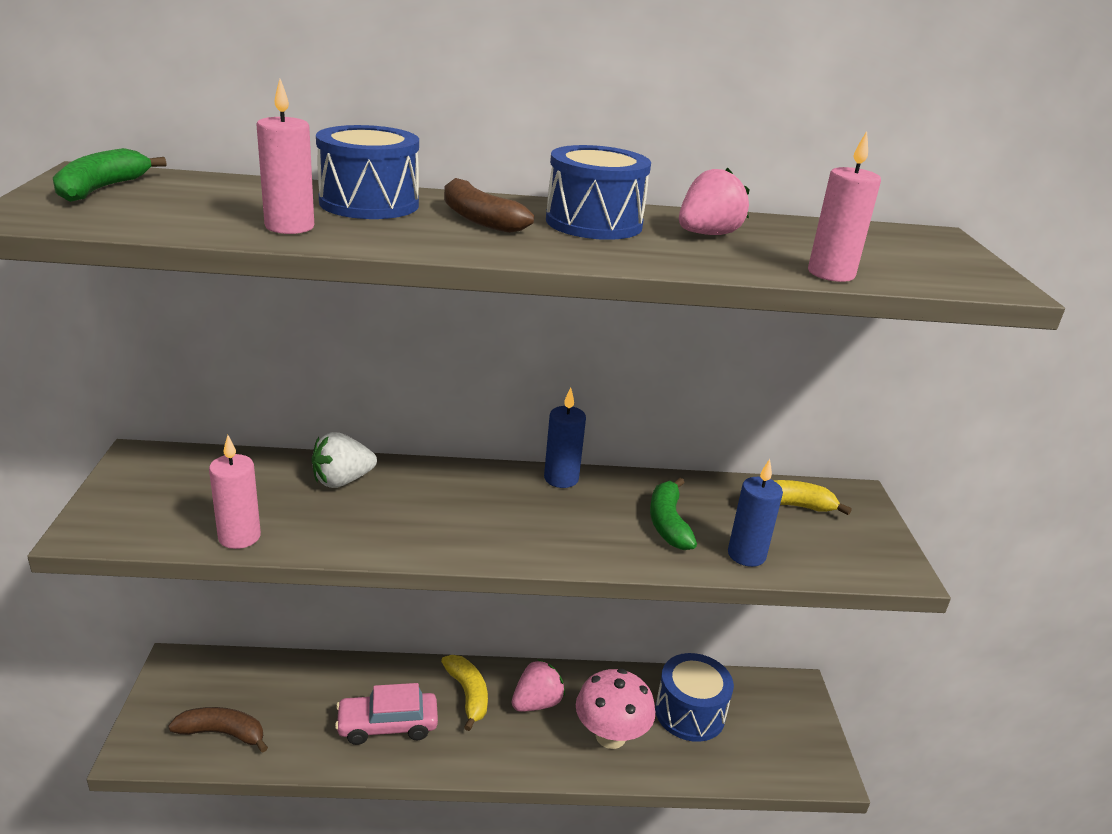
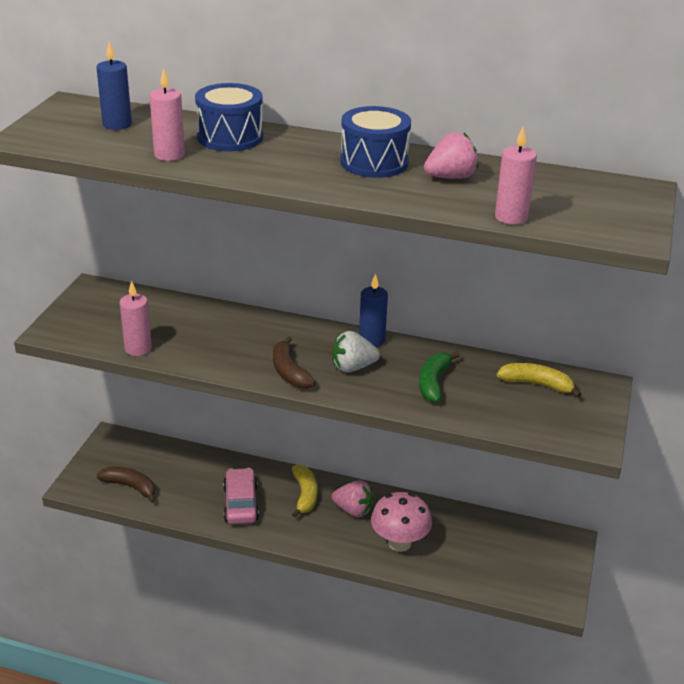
camera: 20 degrees right, 5 degrees up
green banana [53,148,166,202] -> none
white strawberry [311,432,377,488] -> white strawberry moved to [332,331,380,372]
pink car [335,683,438,745] -> pink car turned 75 degrees clockwise [223,468,259,524]
brown banana [444,178,534,233] -> brown banana moved to [273,336,315,389]
pink strawberry [512,659,565,712] -> pink strawberry turned 45 degrees clockwise [332,480,374,517]
blue drum [655,653,734,742] -> none
blue candle [728,459,783,567] -> blue candle moved to [96,42,132,130]

